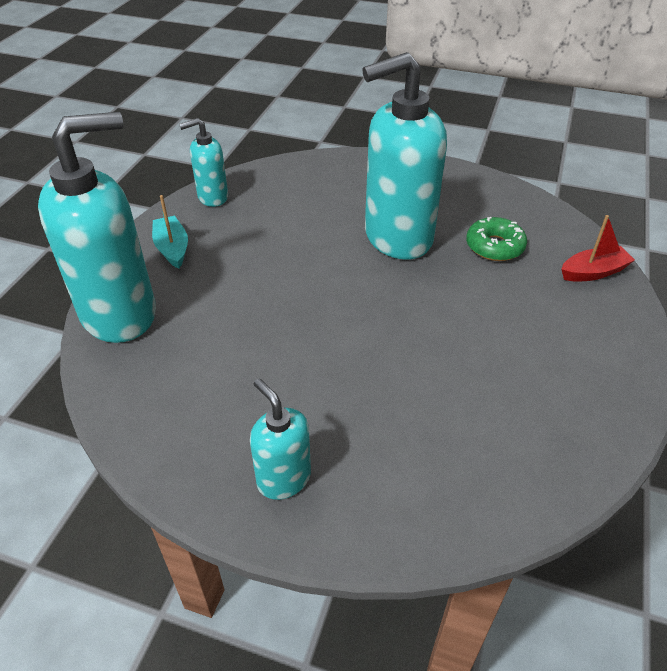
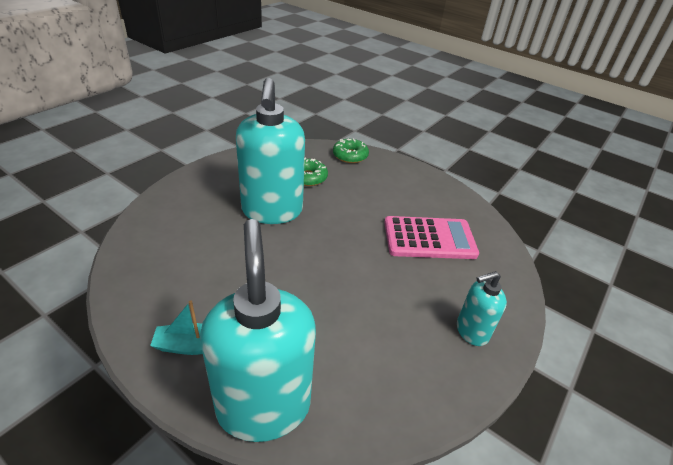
camera: 75 degrees left, 5 degrees down
turquoise soap dispenser [179,118,228,207] -> none
red boat [561,215,635,281] -> green donut [333,139,369,163]
none -> pink calculator [384,216,479,259]

